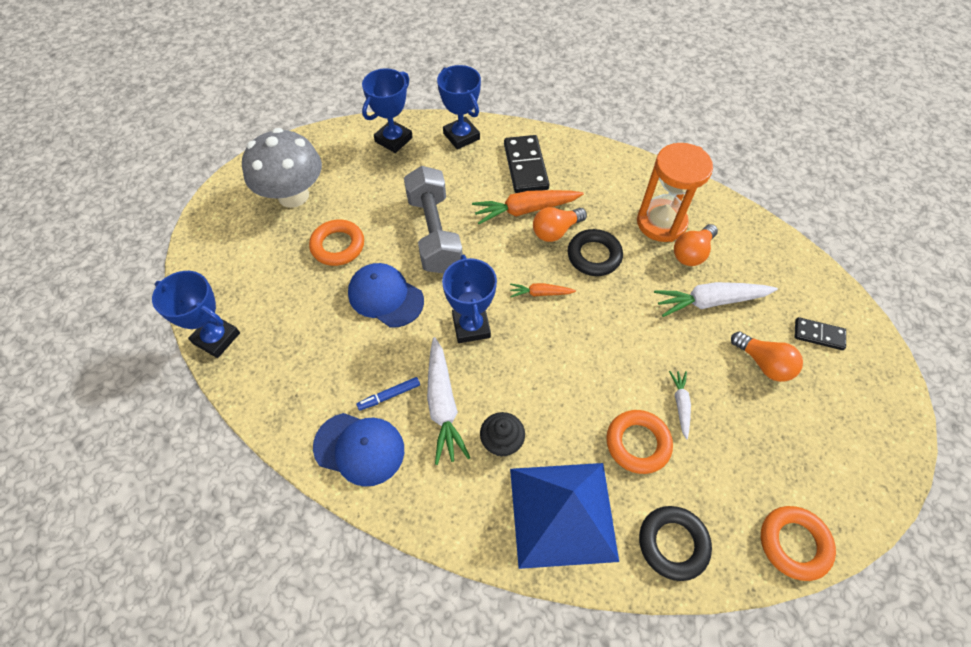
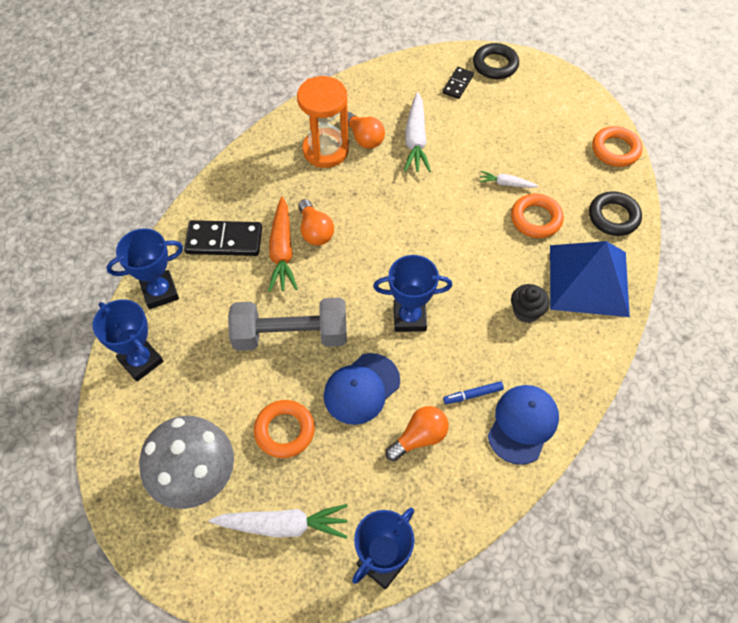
camera: 80 degrees left, 0 degrees up
blue marker [356,377,420,411] -> blue marker turned 90 degrees clockwise [443,381,504,404]
white carrot [427,337,470,465] -> white carrot moved to [209,504,348,539]
orange carrot [510,283,576,297] -> none
black ring [568,229,623,276] -> black ring moved to [473,43,519,79]
orange light bulb [731,331,803,382] -> orange light bulb moved to [385,406,449,461]

